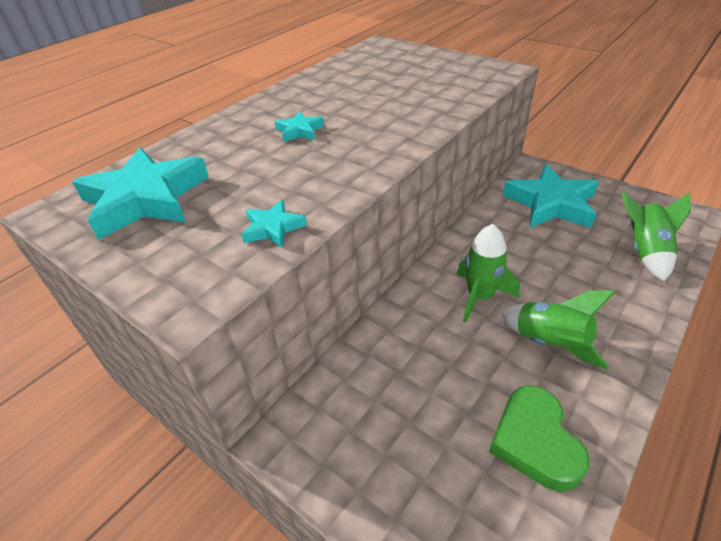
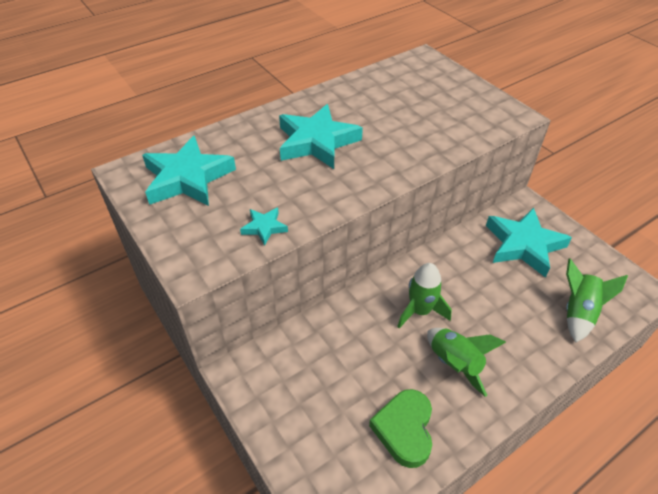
camera: 15 degrees right, 5 degrees up
turquoise star [275,111,324,142] -> turquoise star [279,104,363,169], size x2.17

